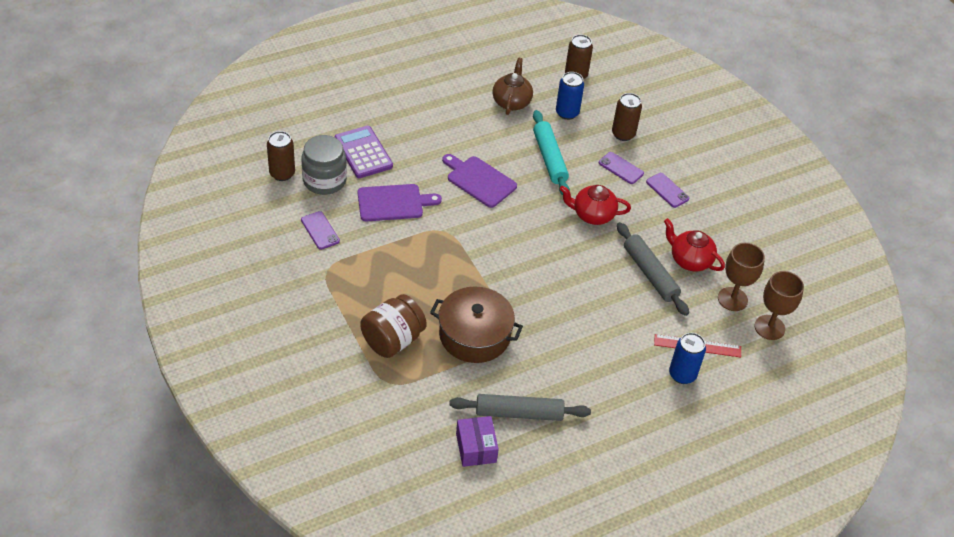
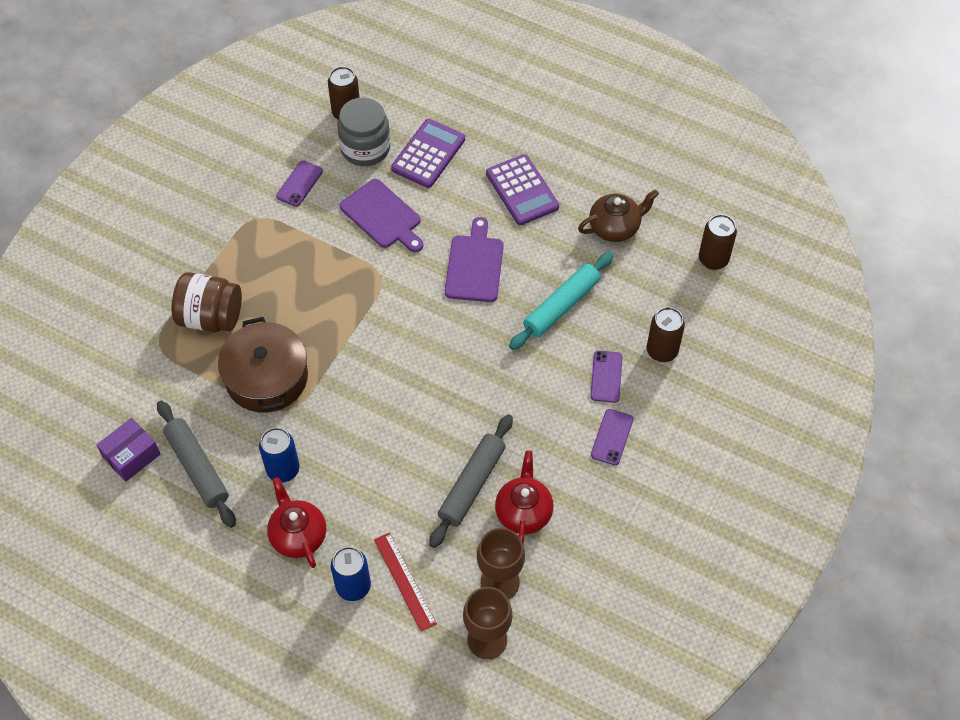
camera: 60 degrees right, 10 degrees up
blue can [556,72,584,120] -> blue can moved to [259,428,300,482]
red teapot [560,185,631,225] -> red teapot moved to [267,477,326,568]
none -> purple calculator [486,154,559,225]

